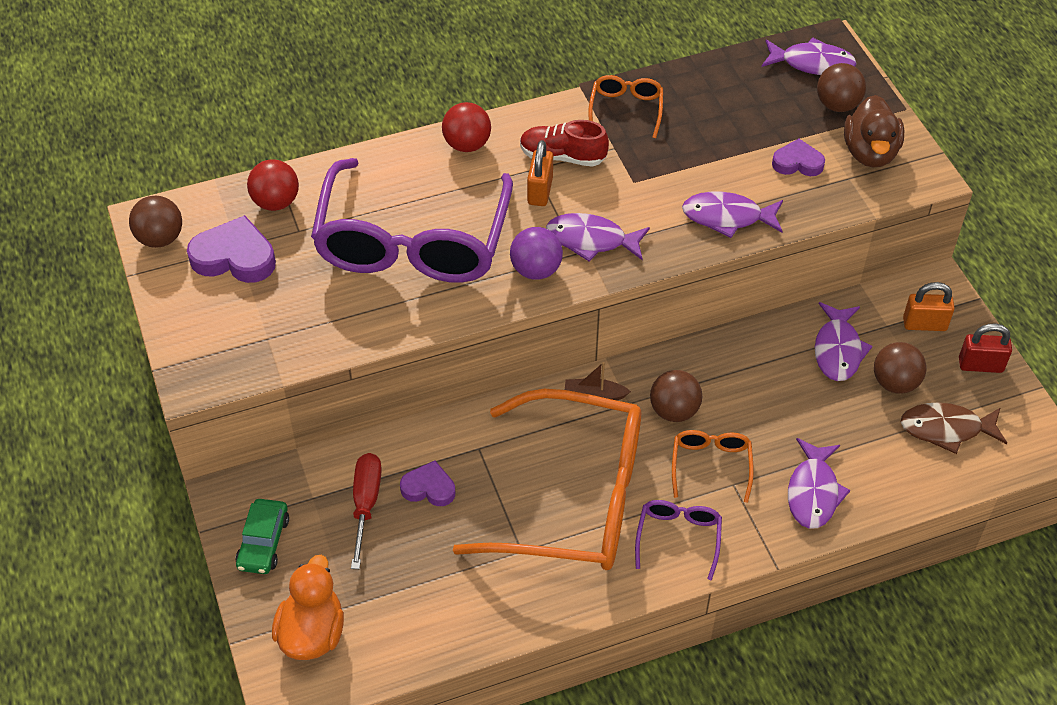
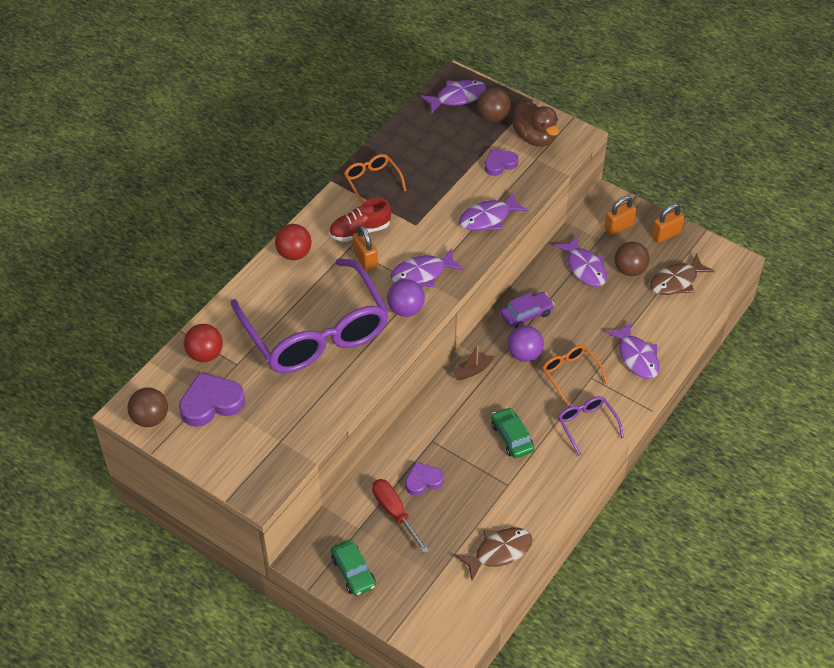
camera: 35 degrees left, 0 degrees up
orange duck [272,555,344,660] -> none
orange glasses [452,389,641,570] -> green car [491,407,534,458]
brown ball [650,370,702,422] -> purple ball [508,325,544,362]
red padlock [959,323,1012,373] -> orange padlock [652,204,684,243]
none -> brown fish [455,528,532,581]
none -> purple car [500,292,554,328]

